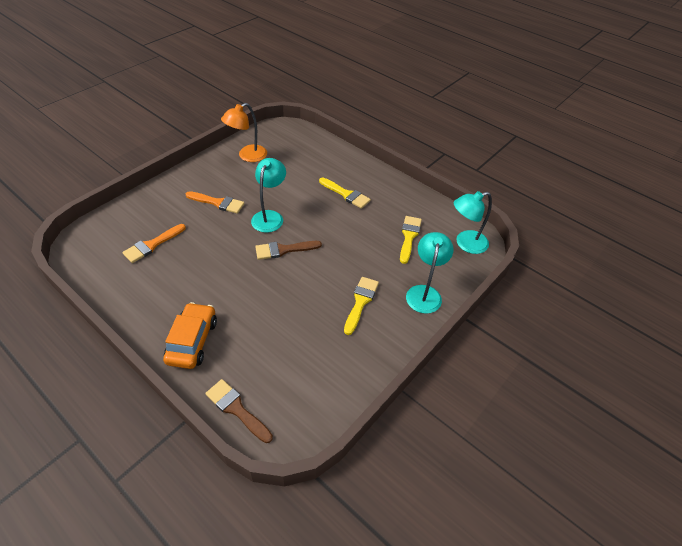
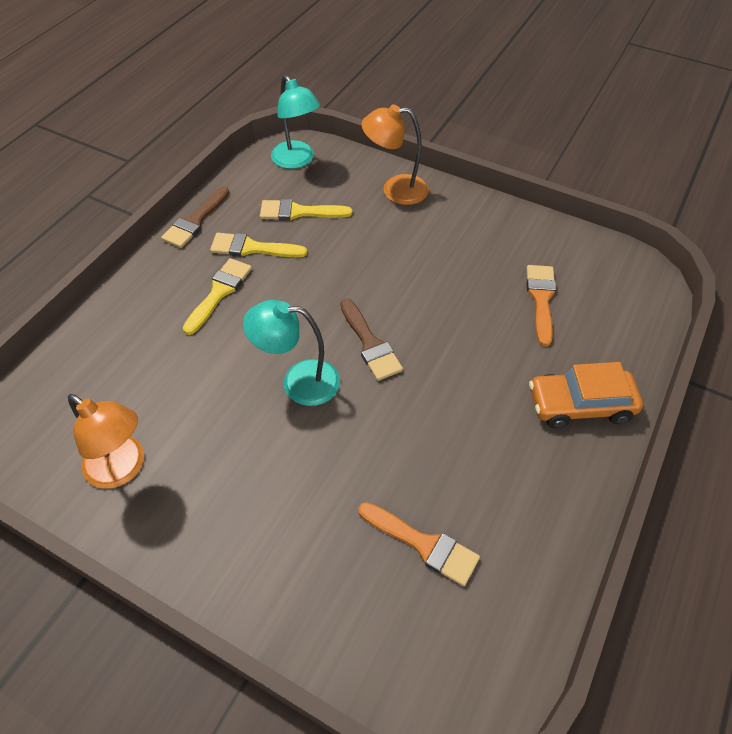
camera: 100 degrees left, 5 degrees up
orange brush [186,191,244,214] -> orange brush moved to [527,265,556,346]
brown brush [205,379,273,443] -> brown brush moved to [161,187,229,248]
yellow brush [344,277,379,335] -> yellow brush moved to [210,233,307,257]
turquoise lamp [406,232,454,314] -> orange lamp [362,104,429,205]

